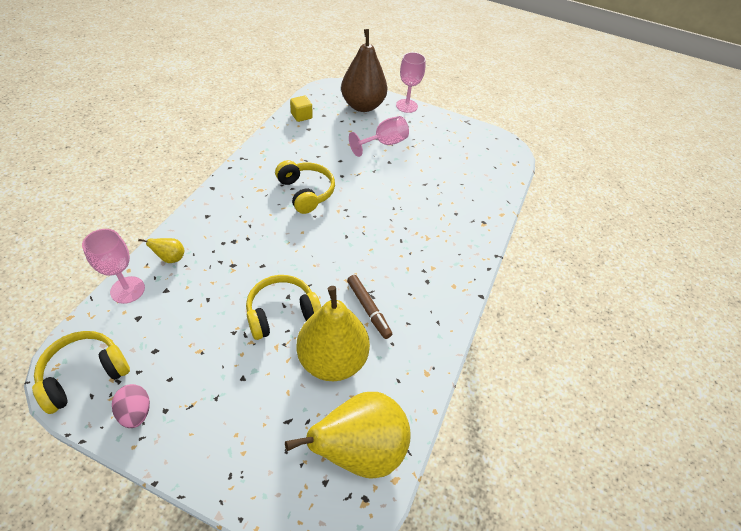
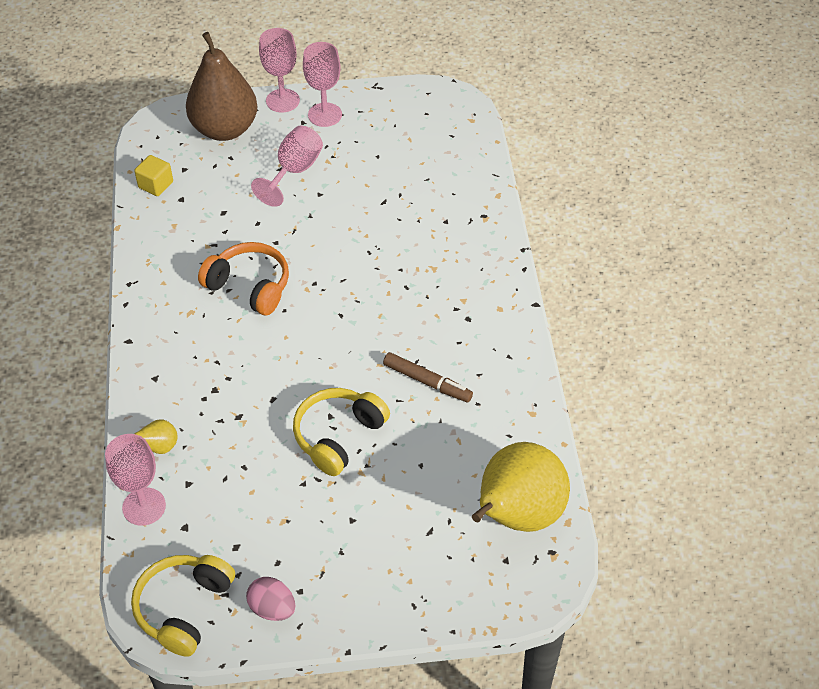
camera: 25 degrees left, 0 degrees up
yellow headphones [275,160,335,214] -> orange headphones [198,242,289,315]
yellow pear [297,286,370,381] -> none
none -> pink goblet [303,42,342,127]

